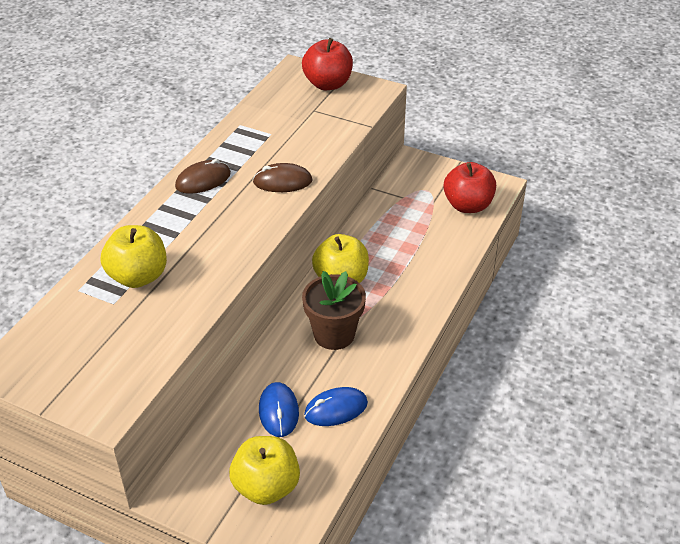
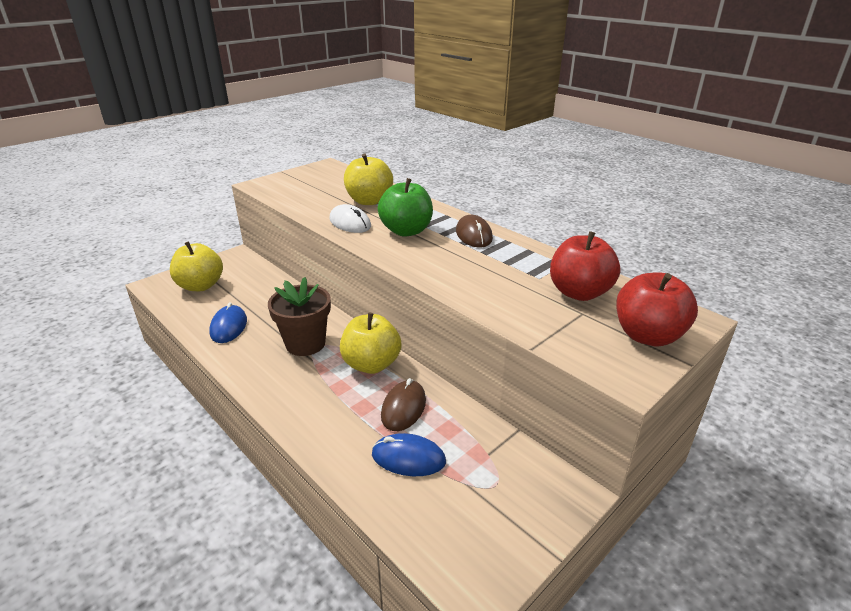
camera: 110 degrees right, 10 degrees down
brown mouse [253,163,313,192] -> brown mouse moved to [381,378,426,431]
blue mouse [259,382,299,437] -> blue mouse moved to [372,433,446,476]
red apple [444,162,496,213] -> red apple moved to [550,231,621,301]
none -> white mouse [329,204,371,233]
none -> green apple [378,178,433,237]

